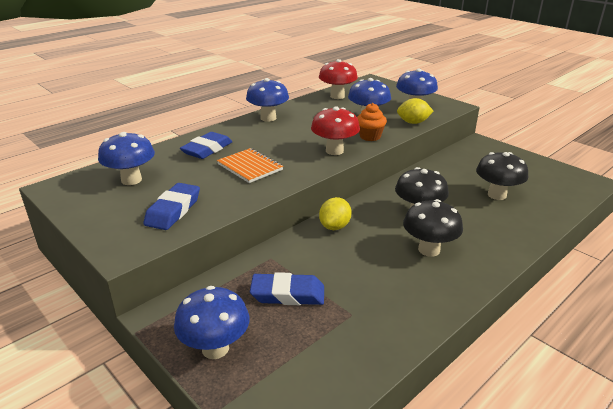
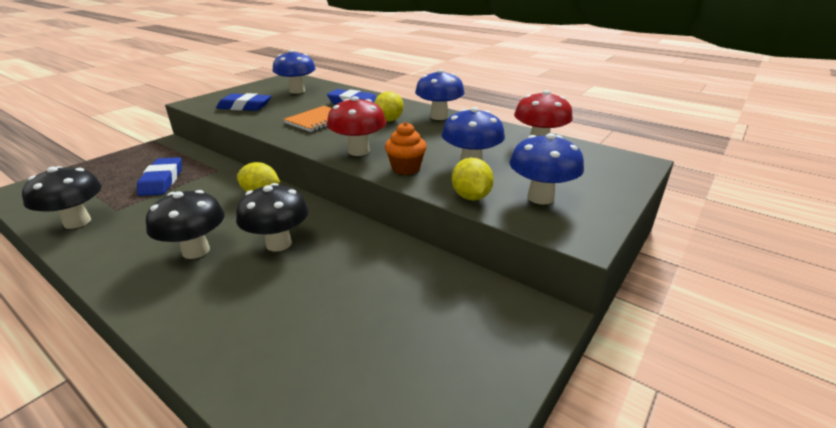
camera: 80 degrees right, 0 degrees up
blue mushroom [174,286,250,359] -> none
black mushroom [476,152,528,200] -> black mushroom moved to [22,166,102,229]
none -> yellow lemon [374,92,404,122]

